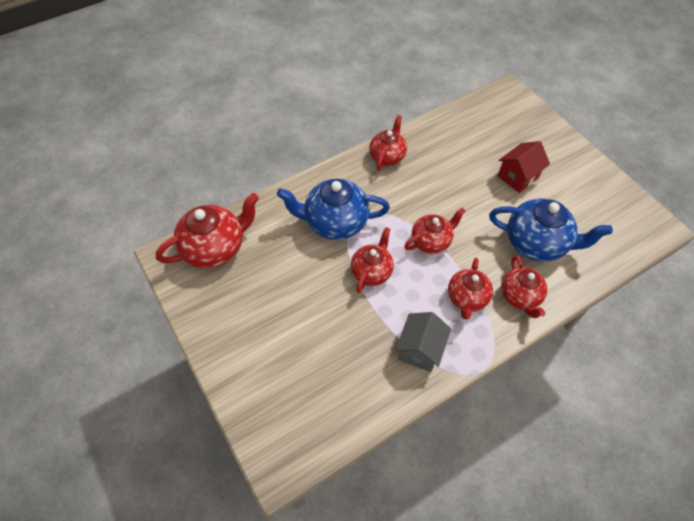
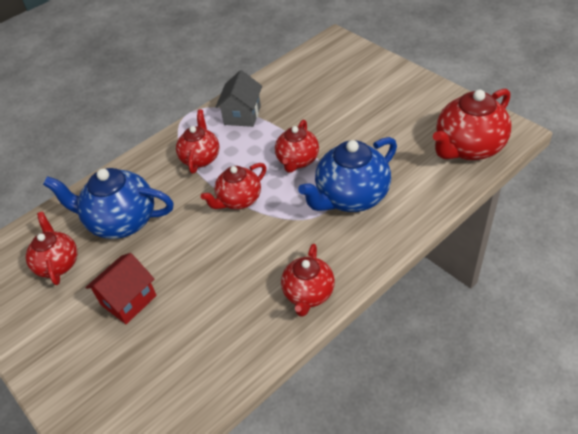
camera: 175 degrees right, 10 degrees down
blue teapot [277,179,390,240] -> blue teapot turned 150 degrees clockwise [298,137,397,212]
red teapot [502,256,547,318] -> red teapot moved to [26,212,77,285]

